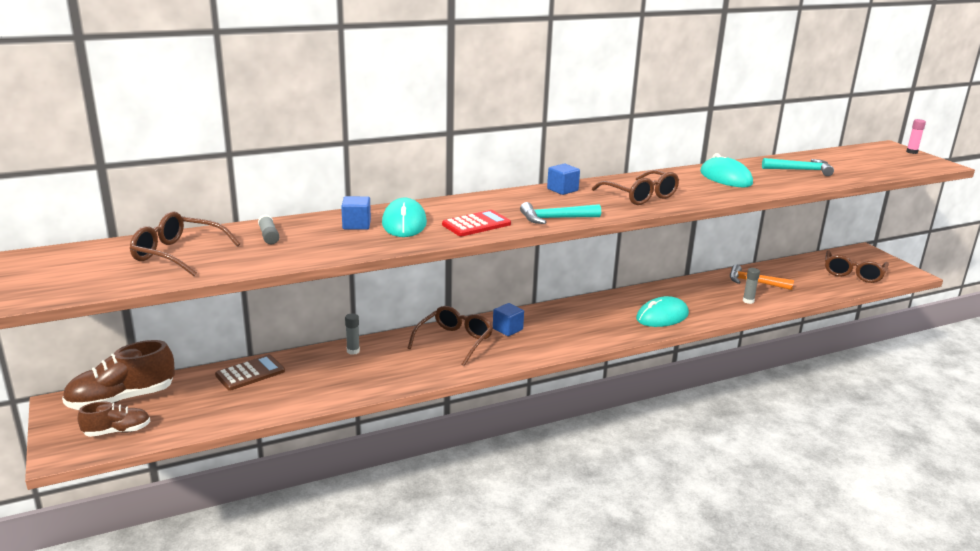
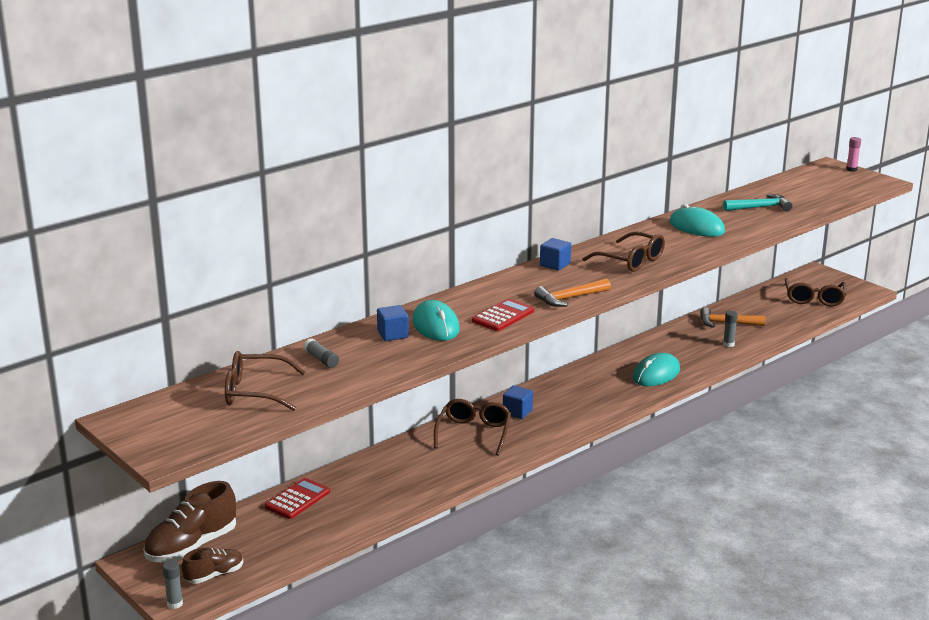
camera: 15 degrees left, 0 degrees up
brown calculator [215,354,285,391] -> red calculator [265,478,330,519]
grey glue stick [345,313,360,355] -> grey glue stick moved to [163,560,183,609]
turquoise hammer [520,202,601,224] -> orange hammer [534,278,611,307]

